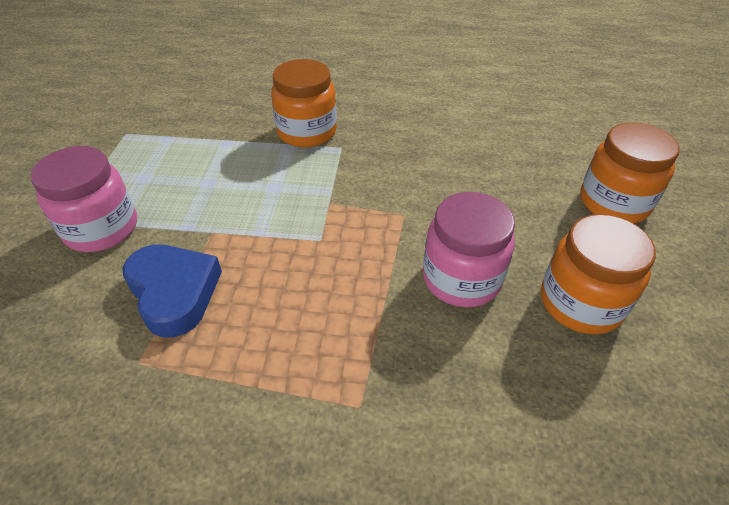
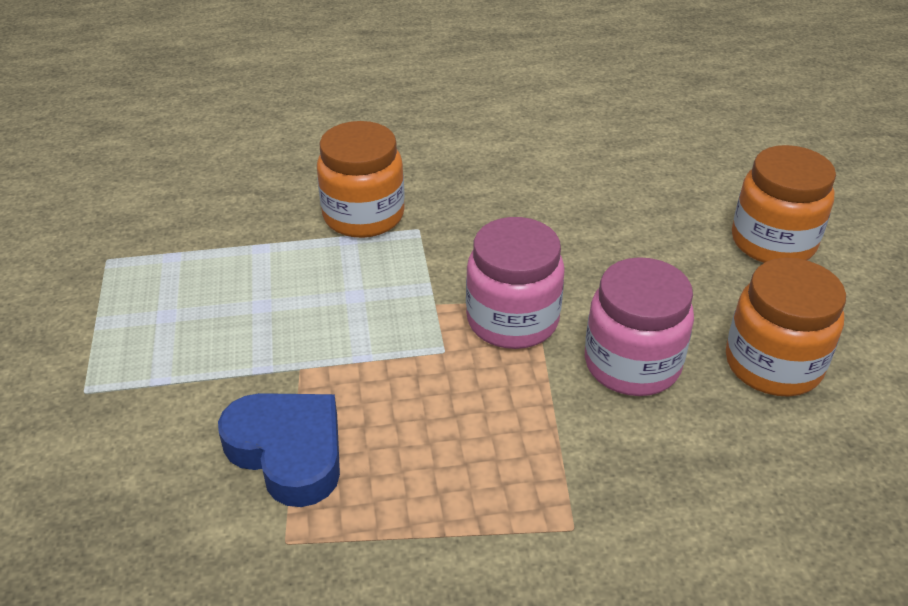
camera: 15 degrees left, 5 degrees down
pink jar [30,146,137,252] -> pink jar moved to [466,217,565,349]

